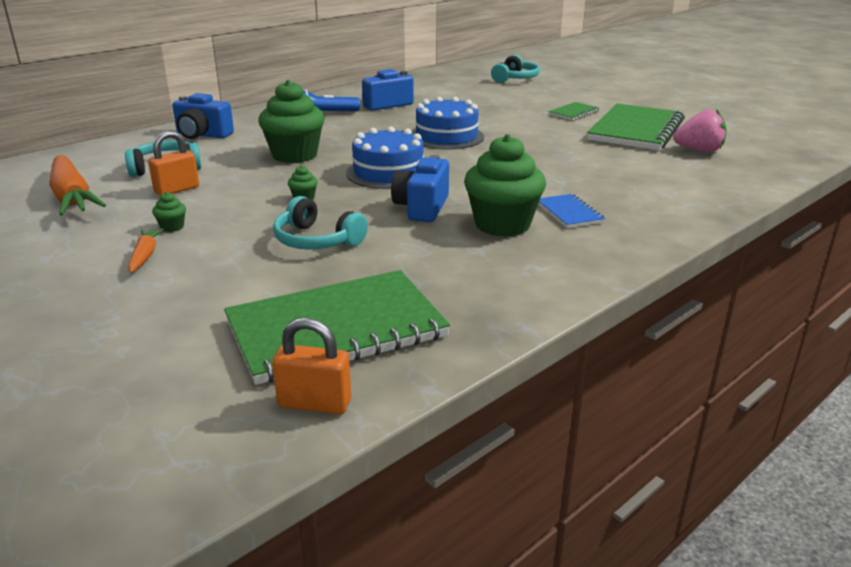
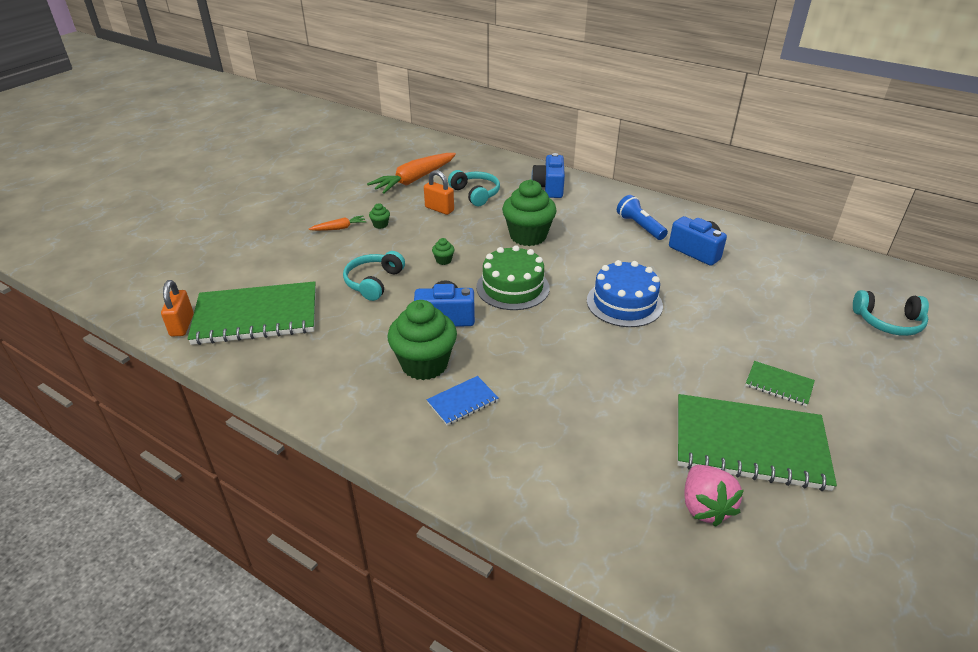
camera: 75 degrees right, 10 degrees up
green notebook [224,270,450,385] -> green notebook turned 60 degrees counterclockwise [188,281,316,345]
blue cake [346,126,424,189] -> green cake [476,245,550,310]

